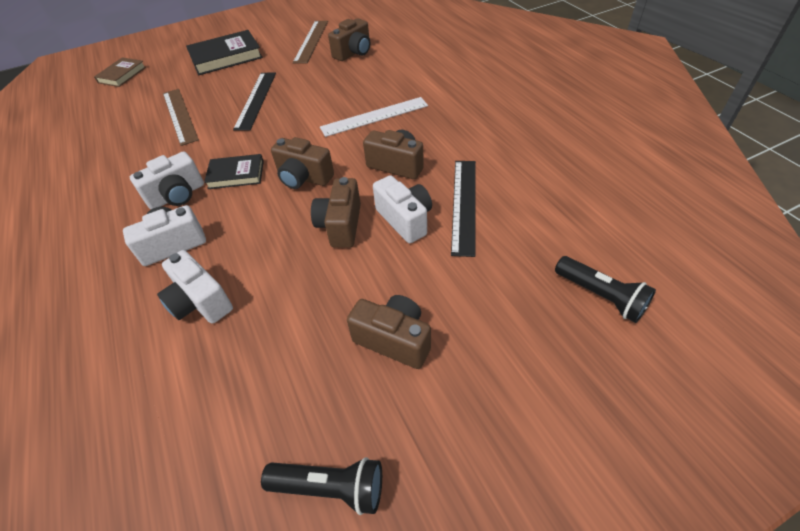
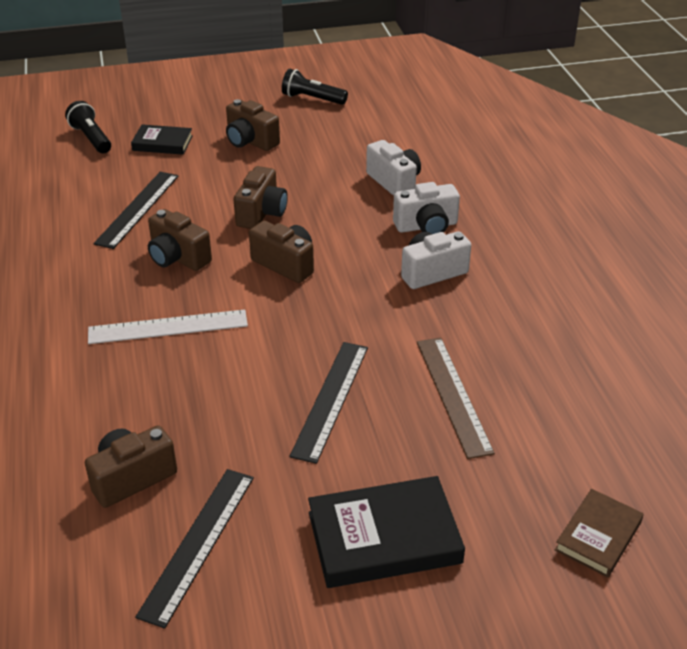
camera: 170 degrees left, 10 degrees down
black book [204,154,264,189] -> black book moved to [131,124,193,155]
brown ruler [293,21,328,64] -> black ruler [135,469,254,629]
white camera [373,175,432,243] -> none

